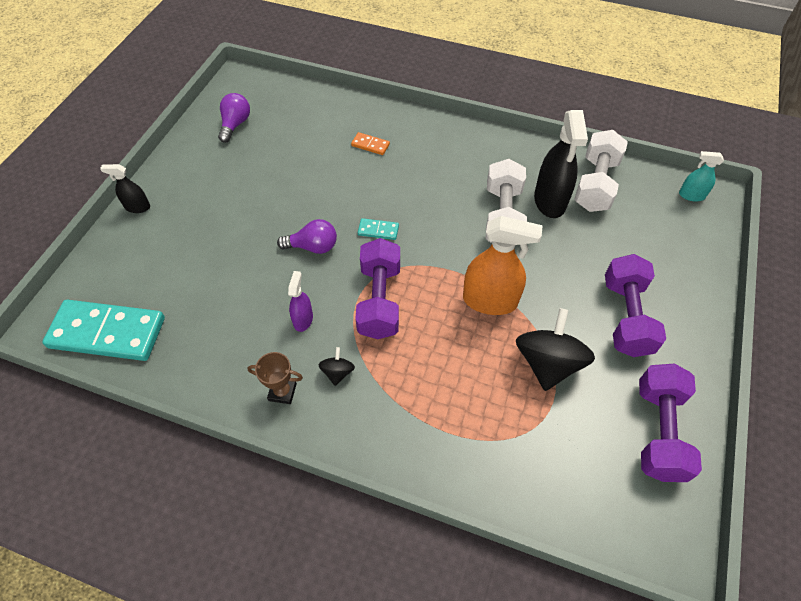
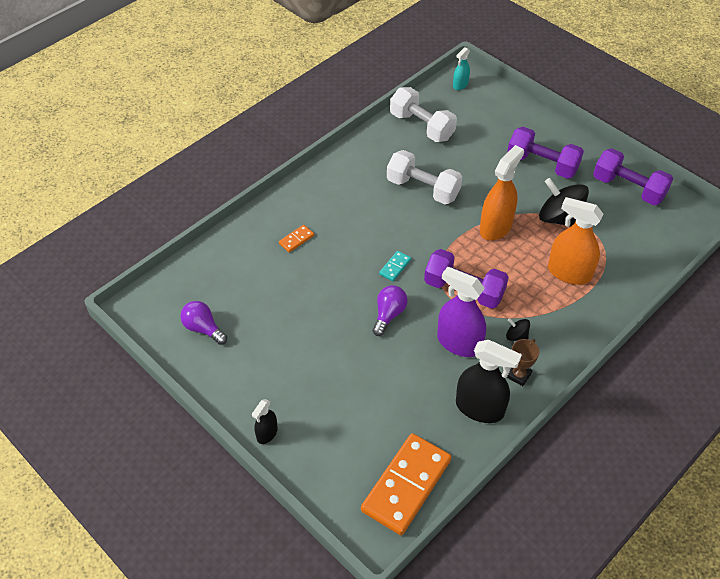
camera: 65 degrees left, 5 degrees down
turquoise domino [42,300,165,361] -> orange domino [361,433,451,535]
purple spray bottle [288,271,313,332] -> purple spray bottle [437,267,486,357], size x1.90
black spray bottle [534,110,588,218] -> black spray bottle moved to [456,340,522,423]
none -> orange spray bottle [548,197,603,285]

